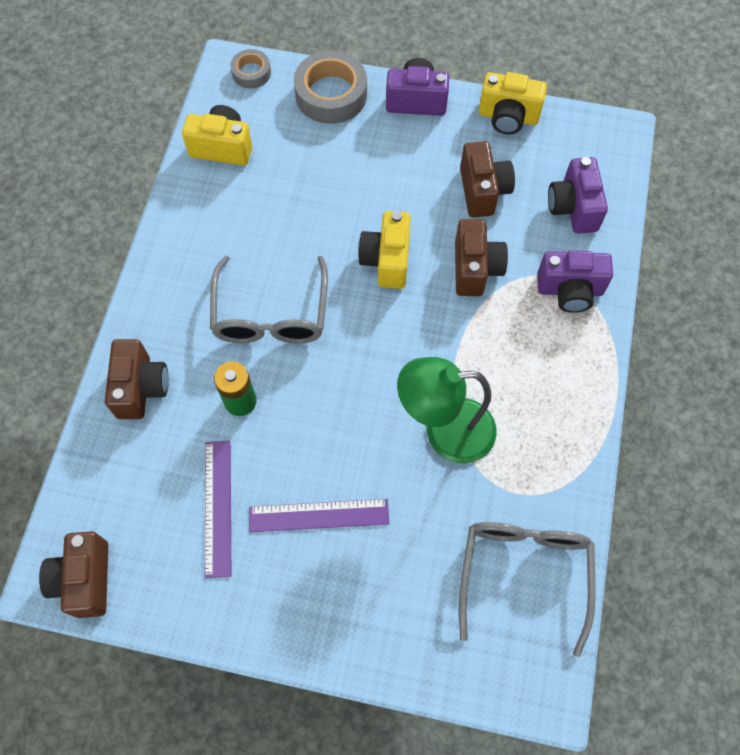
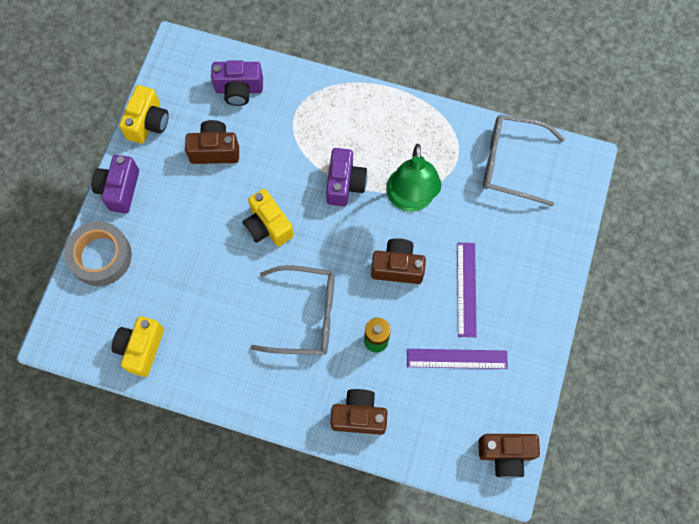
camera: 85 degrees left, 5 degrees up
grey tape [230,49,271,88] -> none
yellow camera [358,211,411,289] -> yellow camera turned 45 degrees clockwise [243,189,294,246]
brown camera [455,219,508,296] -> brown camera moved to [371,238,426,284]
purple camera [537,250,613,313] -> purple camera moved to [326,148,367,206]

